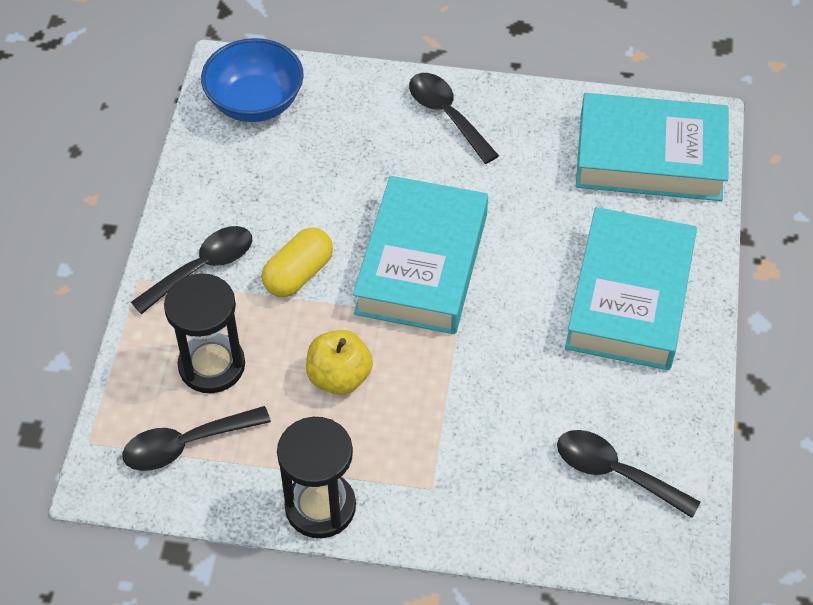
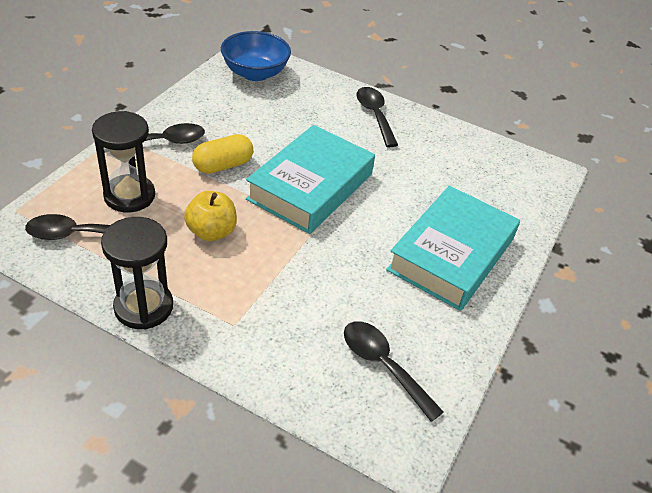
camera: 15 degrees right, 10 degrees down
turquoise book [576,93,728,201] -> none

